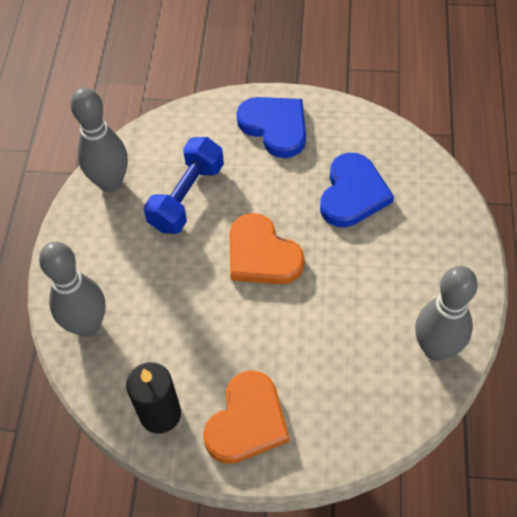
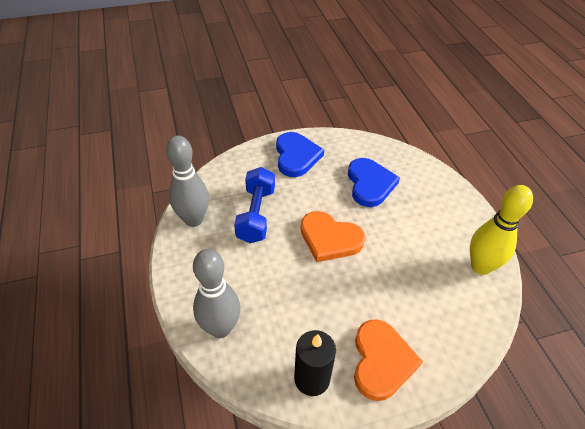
camera: 25 degrees left, 10 degrees down
blue heart [236,97,306,158] -> blue heart turned 60 degrees clockwise [276,132,324,177]
grey bowling pin [415,266,478,361] -> yellow bowling pin [470,185,533,275]

